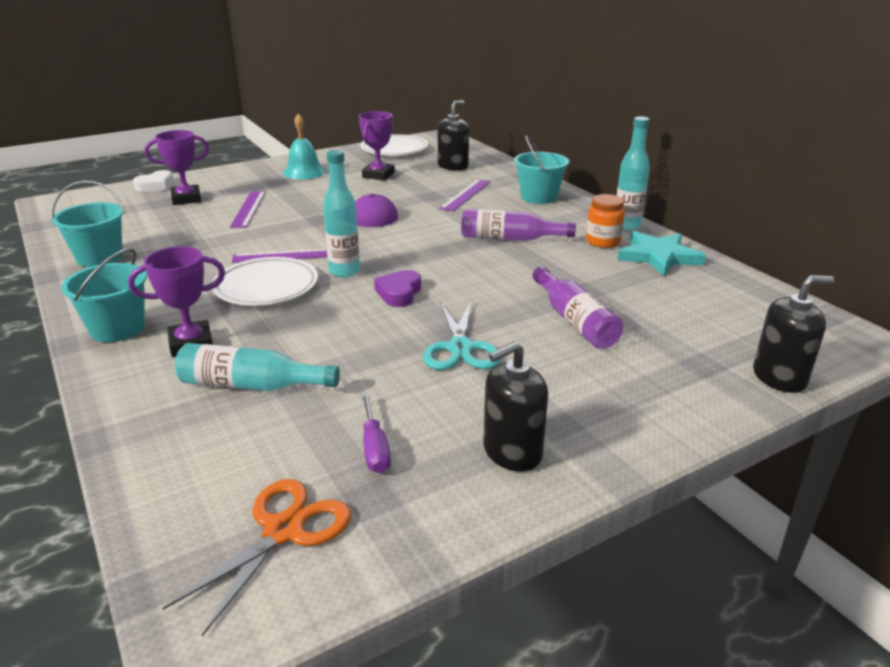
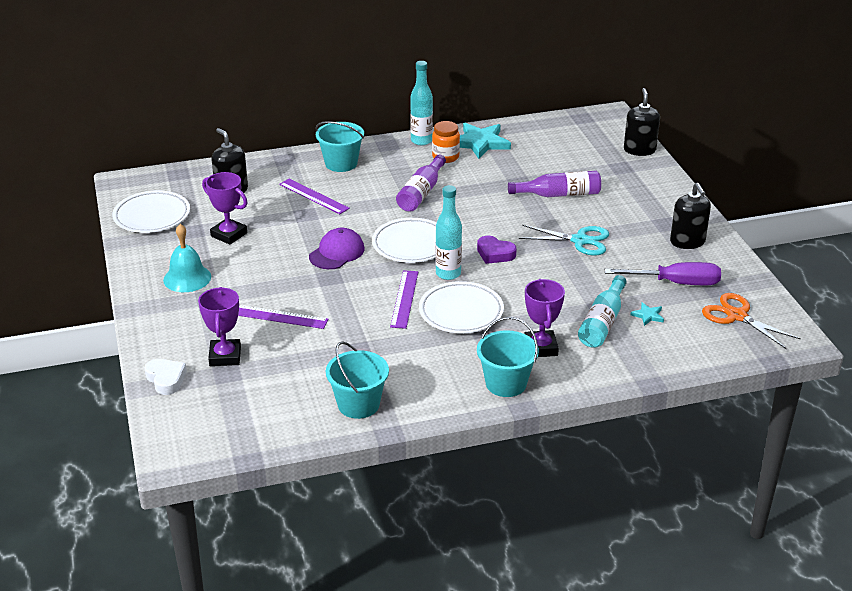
camera: 75 degrees left, 5 degrees up
purple screwdriver [361,393,391,473] -> purple screwdriver [604,262,721,285], size x1.67
none -> white plate [372,218,437,263]
none -> turquoise star [631,302,664,326]

